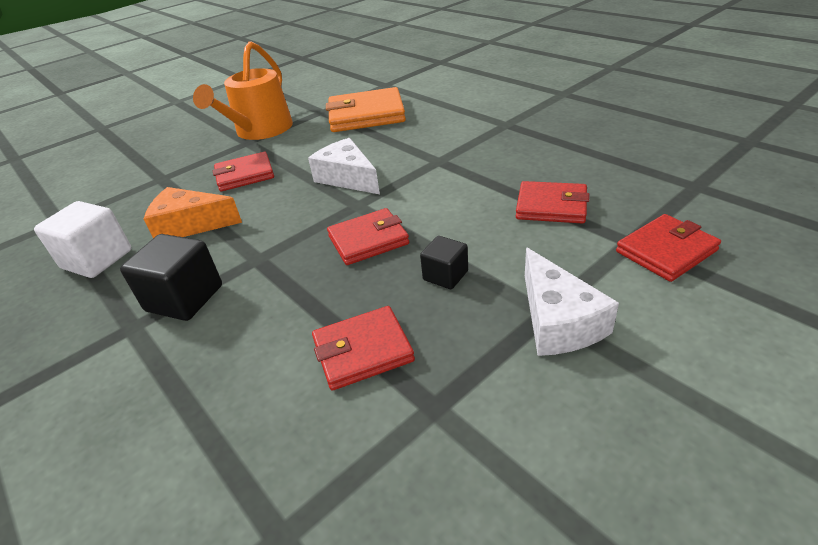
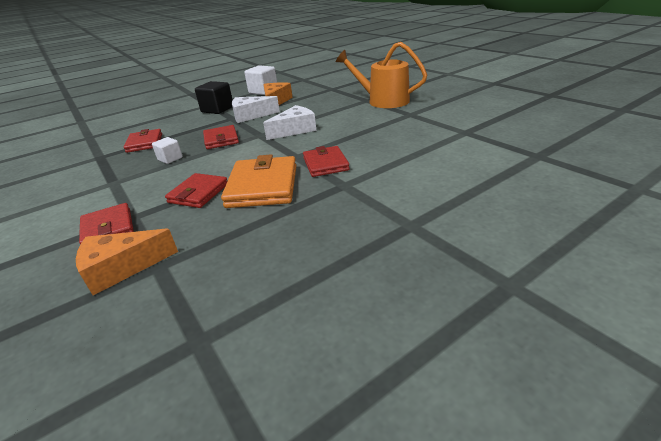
camera: 95 degrees right, 5 degrees down
red wallet [213,152,274,191] -> red wallet moved to [303,146,350,177]
orange wallet [326,87,406,132] -> orange wallet moved to [221,154,296,208]
black cube [420,236,468,289] -> white cube [152,137,183,164]
white cheese [525,248,619,356] -> white cheese moved to [232,96,280,123]
none -> orange cheese [76,228,178,295]

